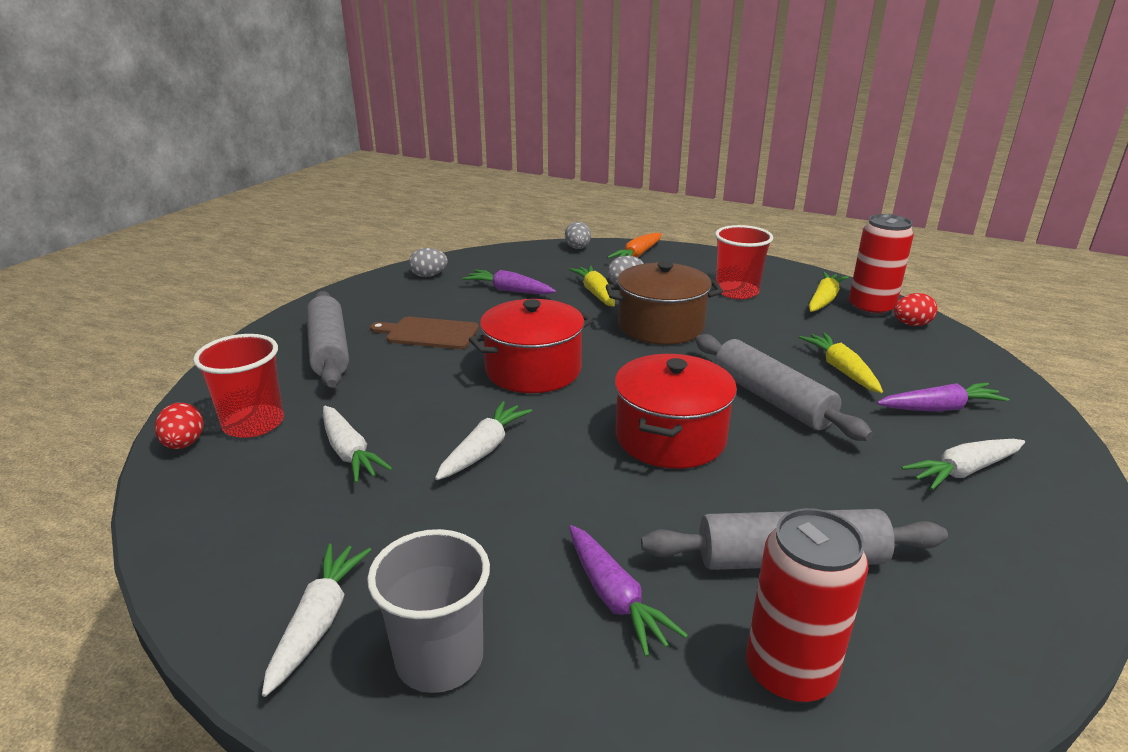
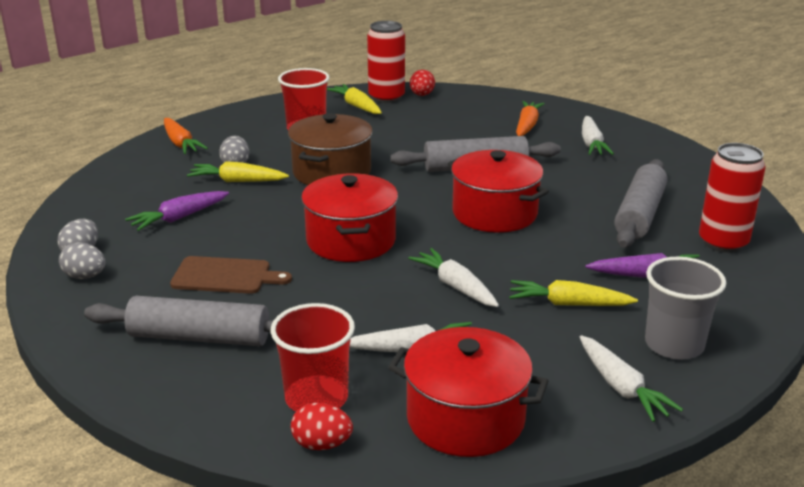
camera: 65 degrees left, 0 degrees up
white carrot [262,544,371,697] -> white carrot turned 150 degrees counterclockwise [580,335,683,422]
brown cutting board [370,317,479,349] -> brown cutting board turned 120 degrees counterclockwise [170,256,292,294]
grey egg [565,222,591,249] -> grey egg moved to [59,242,106,279]
yellow carrot [799,332,883,393] -> yellow carrot moved to [509,280,638,306]
purple carrot [877,382,1009,412] -> orange carrot [516,101,545,136]
none -> red pot [388,327,549,457]

